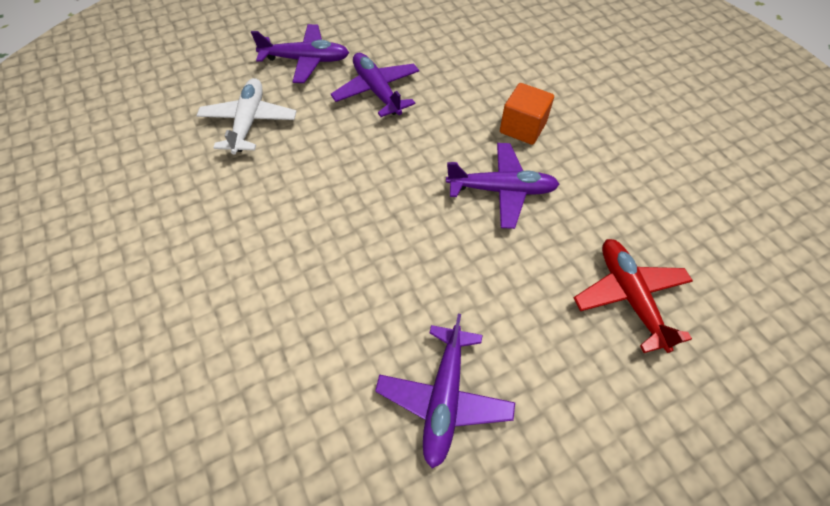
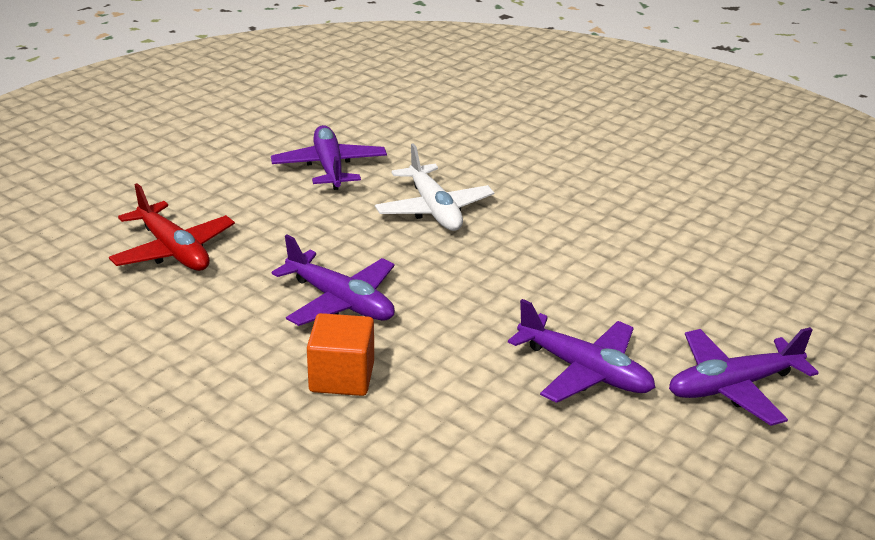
camera: 155 degrees right, 25 degrees down
white plane [196,78,297,155] -> white plane moved to [375,143,494,231]
purple plane [446,143,560,229] -> purple plane turned 120 degrees counterclockwise [272,234,395,326]

